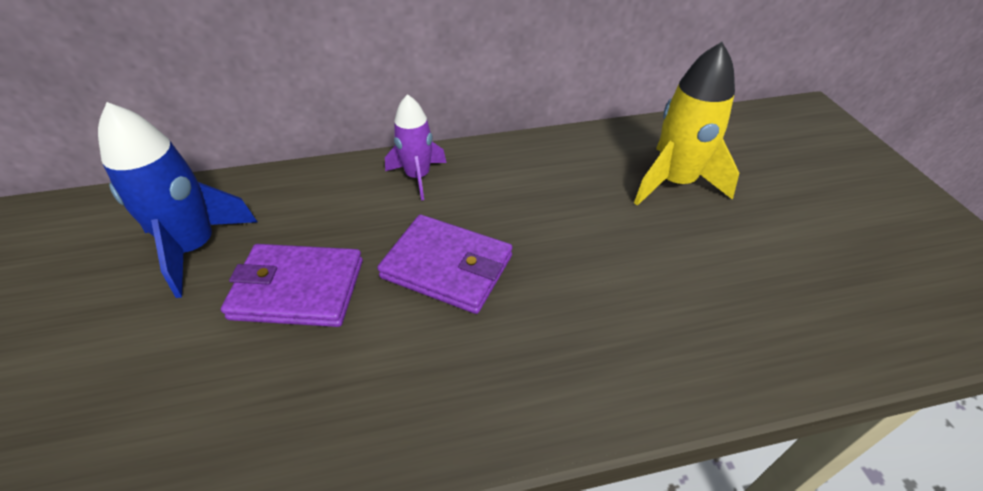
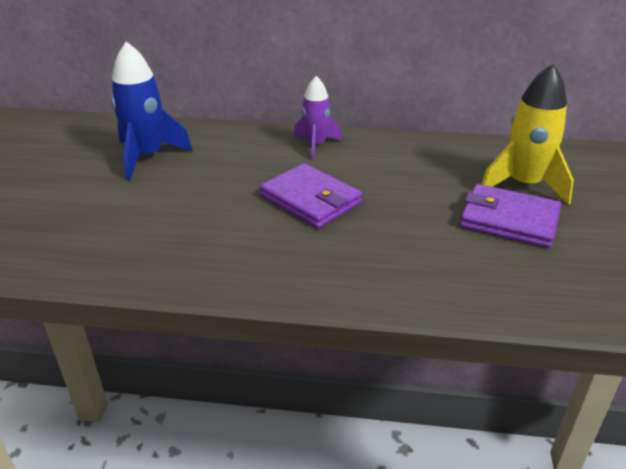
camera: 20 degrees right, 10 degrees down
purple wallet [221,244,363,327] -> purple wallet moved to [460,184,561,248]

